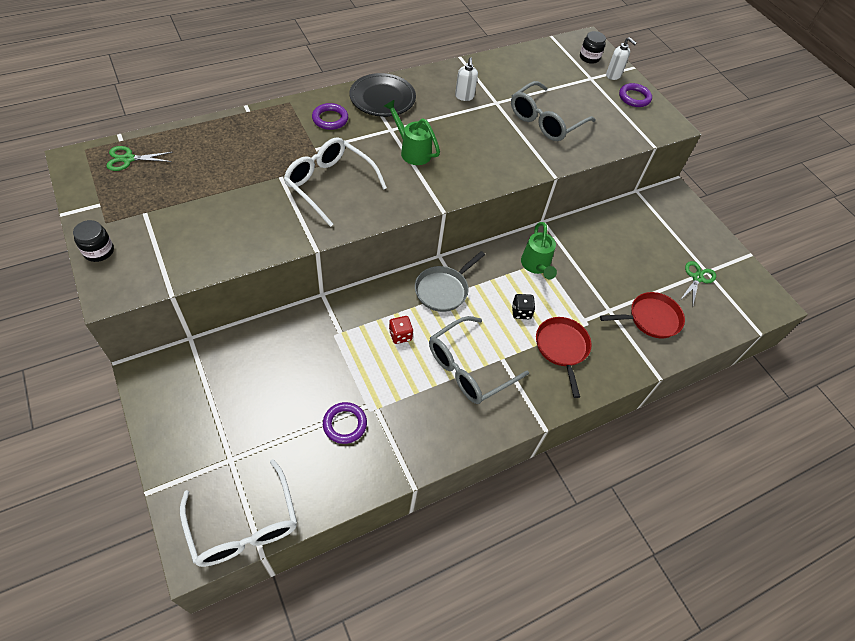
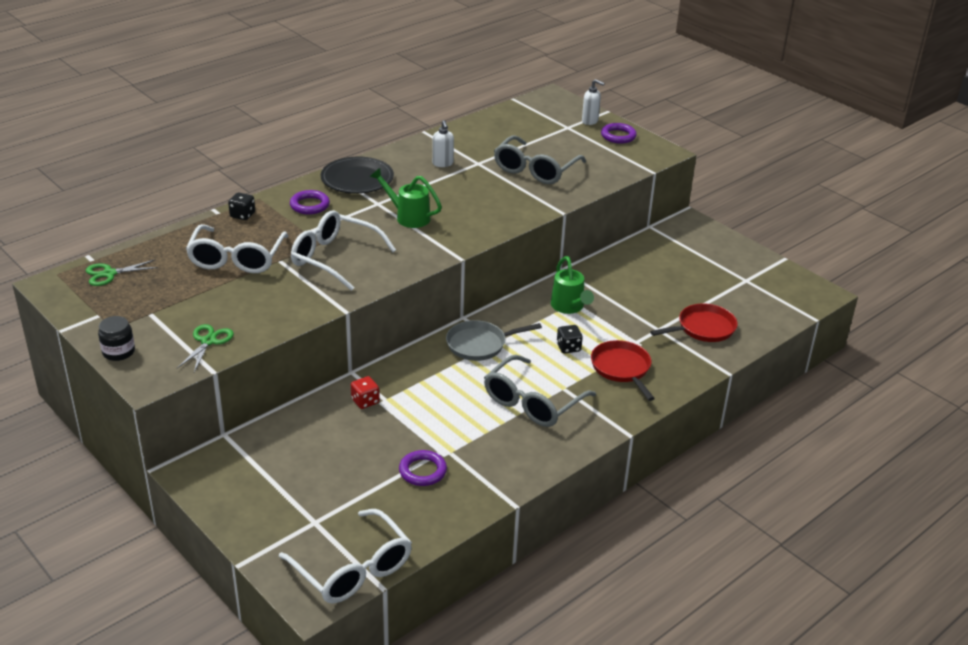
camera: 10 degrees left, 20 degrees down
red dice [389,316,413,344] -> red dice moved to [351,376,379,409]
grey pan [415,251,485,312] -> grey pan turned 45 degrees clockwise [446,320,542,361]
black jar [580,31,606,64] -> none
green scissors [680,261,716,305] -> green scissors moved to [177,324,234,372]
none -> white glasses [186,224,288,273]
none -> black dice [228,192,255,220]

